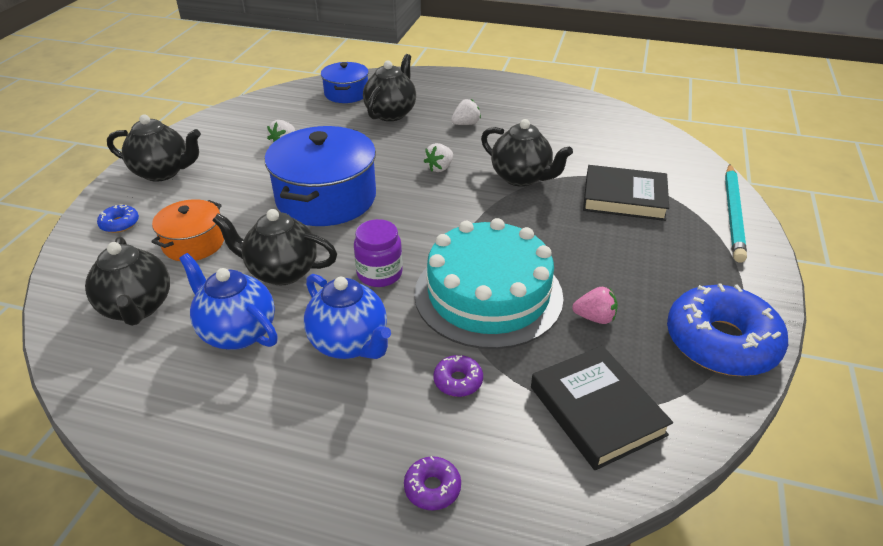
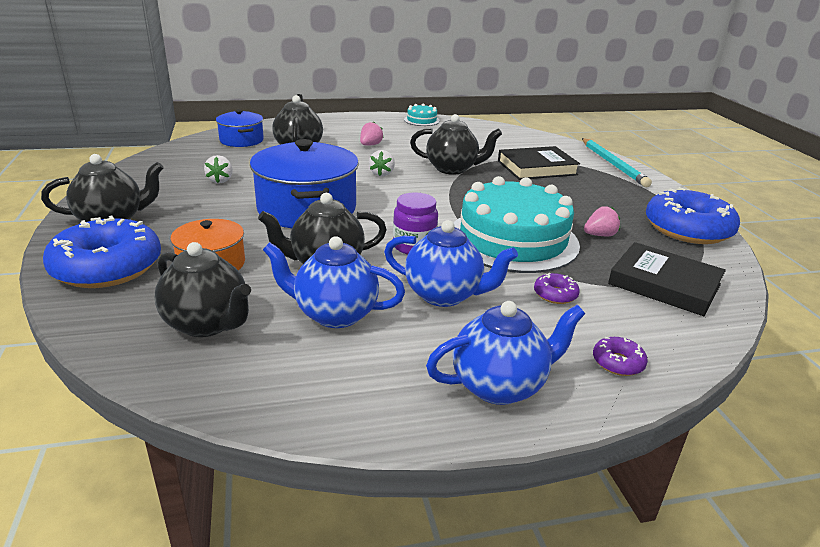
camera: 30 degrees left, 10 degrees down
blue donut [97,204,139,233] -> blue donut [43,215,161,288], size x2.39
white strawberry [451,99,481,125] -> pink strawberry [360,121,384,146]
none -> turquoise cake [404,104,440,126]
none -> blue teapot [426,301,585,405]

